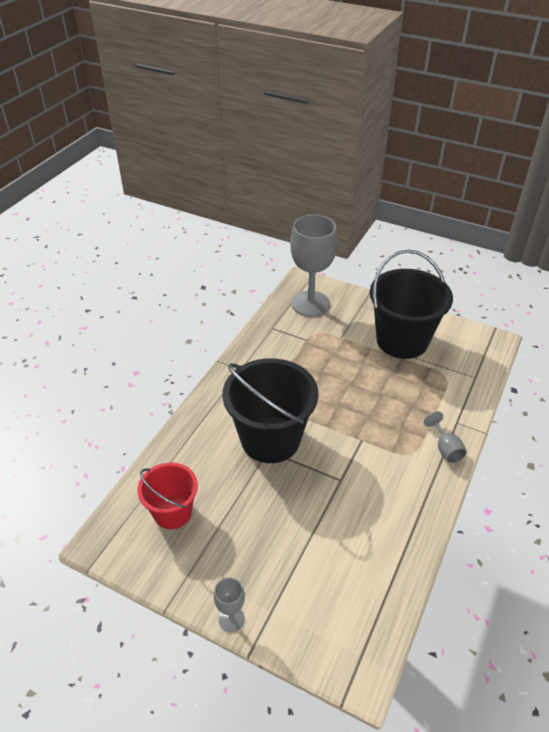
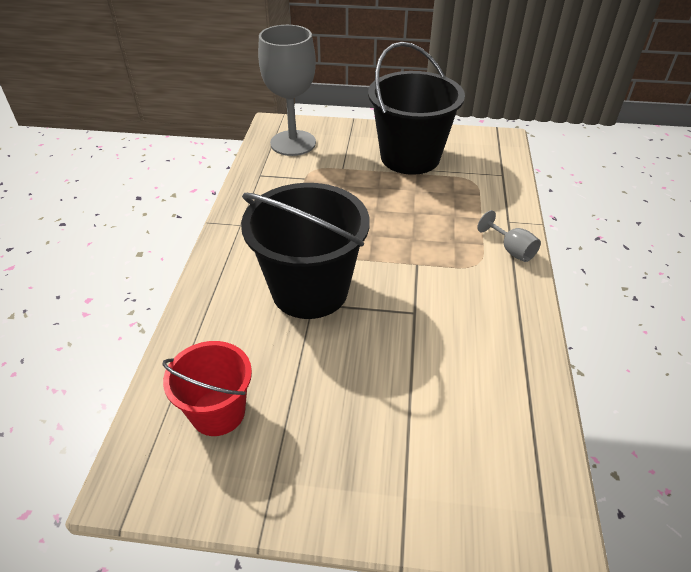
camera: 20 degrees left, 0 degrees up
grey goblet [214,578,245,632] -> none

